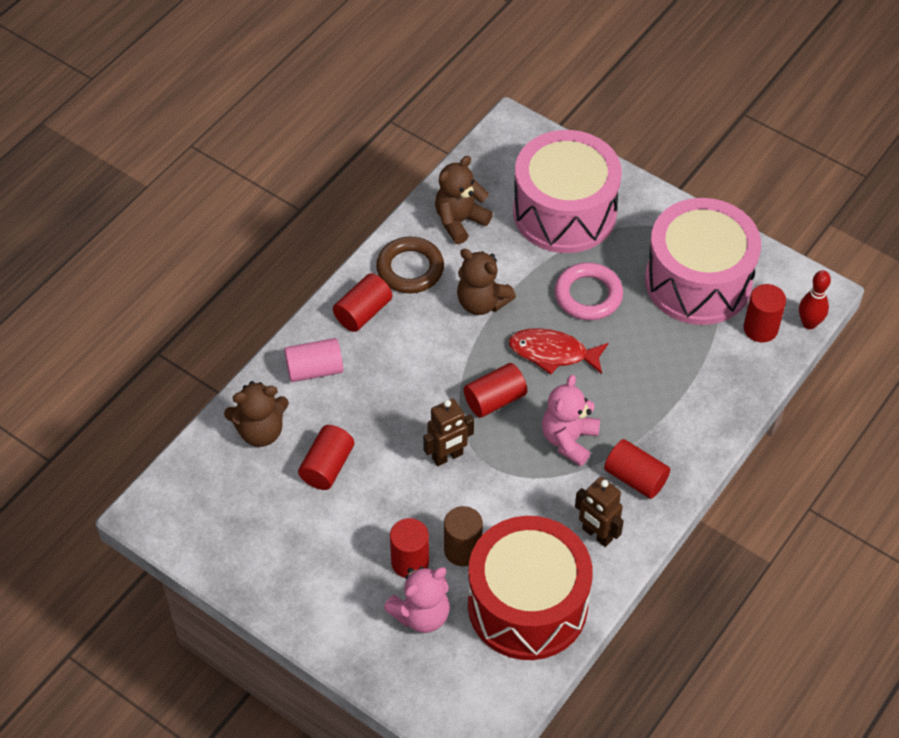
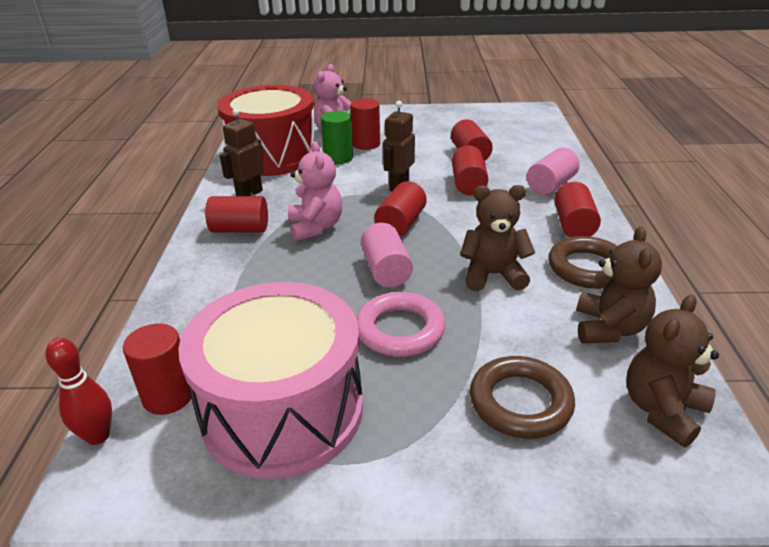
camera: 145 degrees right, 20 degrees down
brown teddy bear [224,381,289,447] -> brown teddy bear moved to [626,295,719,447]
brown cylinder [444,506,483,566] -> green cylinder [321,111,353,164]
red fish [509,328,608,374] -> pink cylinder [361,223,413,287]
pink drum [513,130,622,253] -> brown ring [470,356,575,439]
brown robot [575,477,624,547] -> brown robot turned 60 degrees counterclockwise [220,108,264,196]
none -> red cylinder [452,145,488,195]

